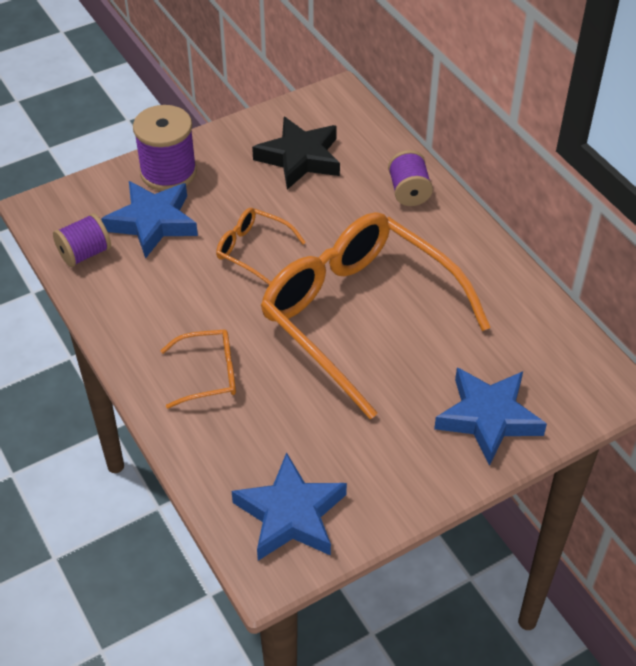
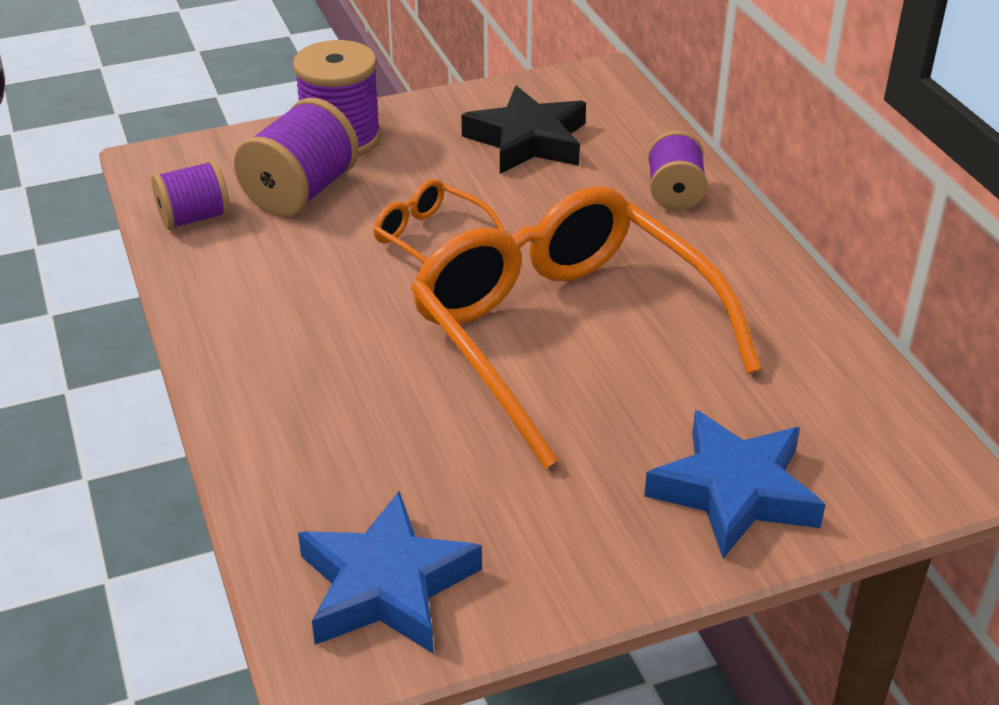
camera: 10 degrees right, 10 degrees down
blue star [101,181,198,259] -> purple spool [234,98,359,217]
orange glasses [160,329,236,409] -> none

